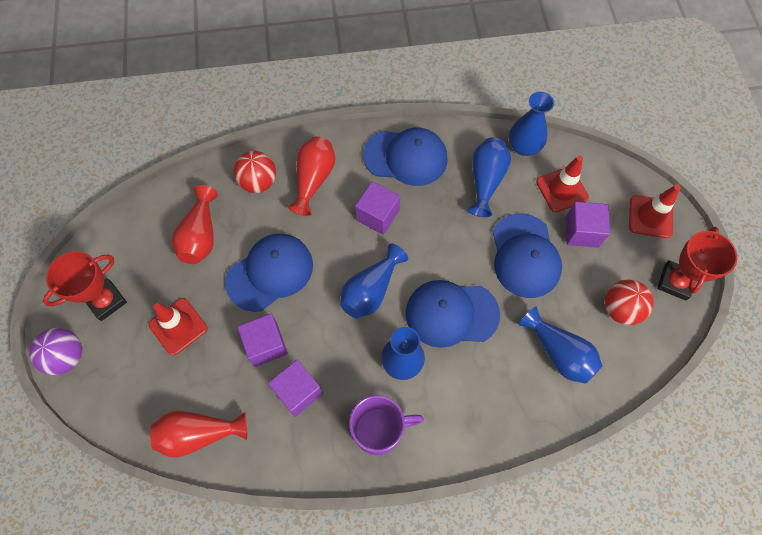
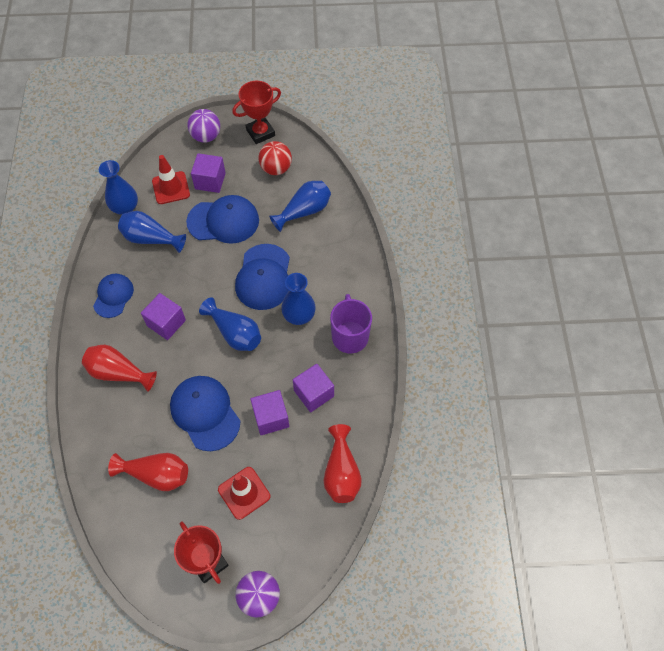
camera: 85 degrees left, 5 degrees down
red ball [234,151,276,193] -> none
blue cap [363,128,447,186] -> blue cap [93,274,134,318], size x0.64
red traffic cone [629,184,681,238] -> purple ball [188,109,220,143]
red trophy [657,227,738,301] -> red trophy turned 60 degrees counterclockwise [232,81,281,144]

